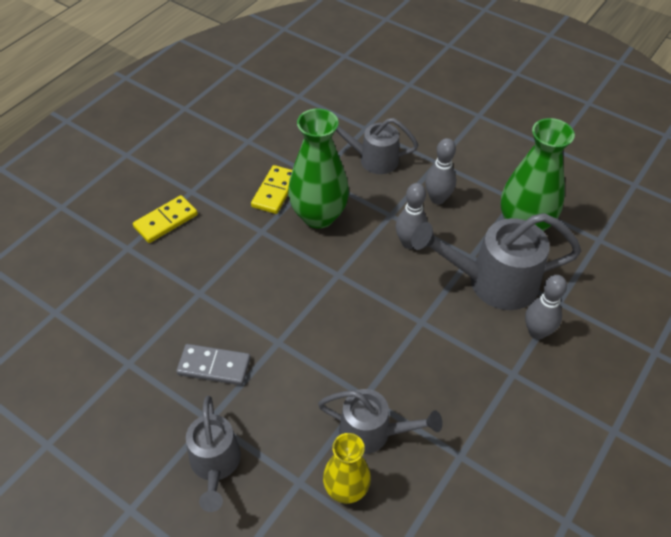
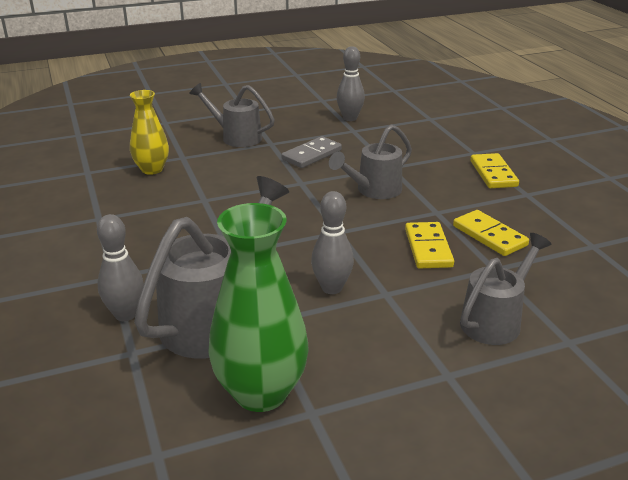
camera: 125 degrees right, 20 degrees down
green vase [288,109,349,229] -> yellow domino [405,222,454,268]
grey watering can [318,389,443,454] -> grey watering can moved to [329,124,412,199]
grey bowling pin [425,138,456,204] -> grey bowling pin moved to [336,46,365,121]

